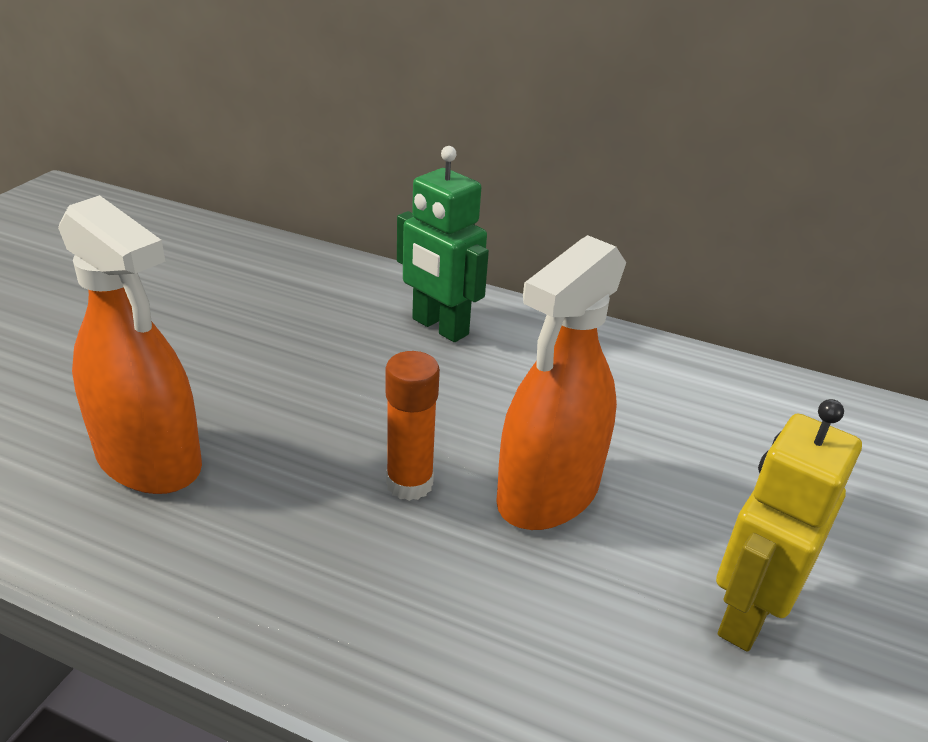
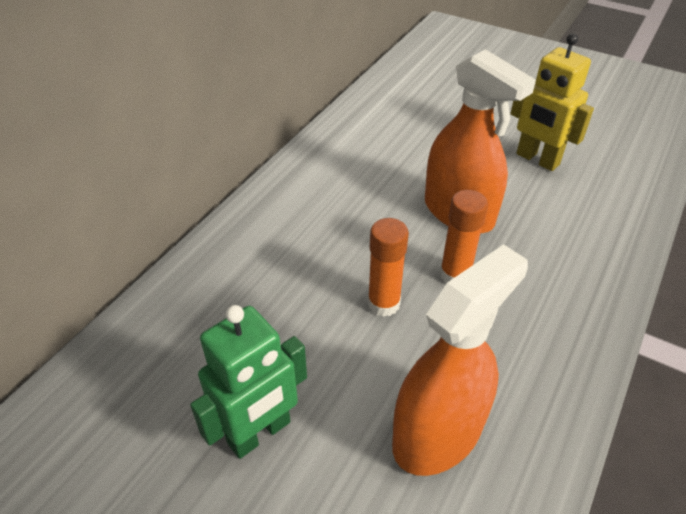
camera: 80 degrees left, 10 degrees up
green robot [397,146,489,342] -> green robot moved to [190,305,307,459]
none -> orange glue stick [368,218,409,317]

